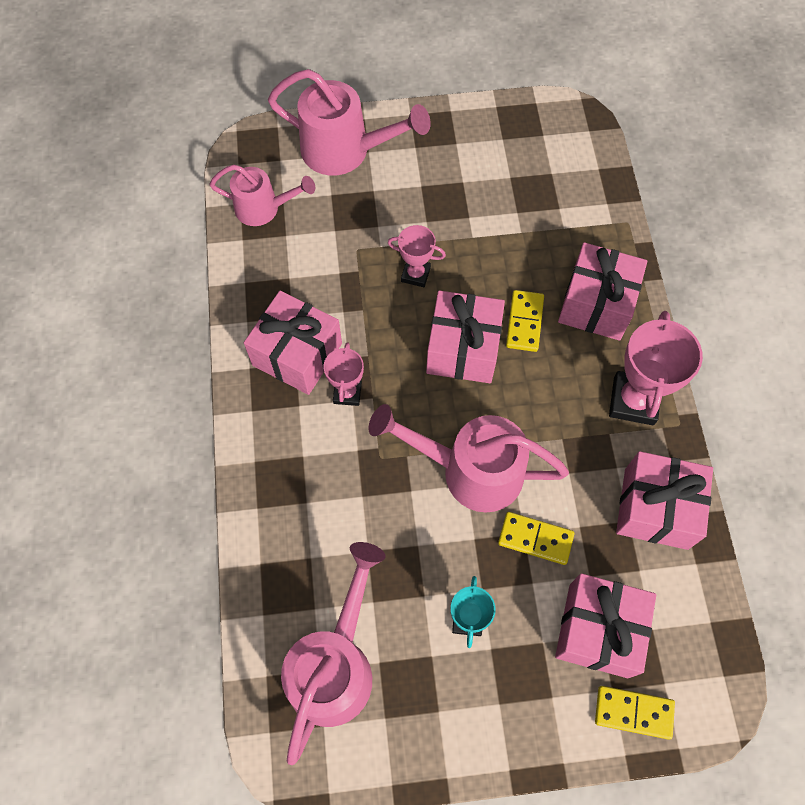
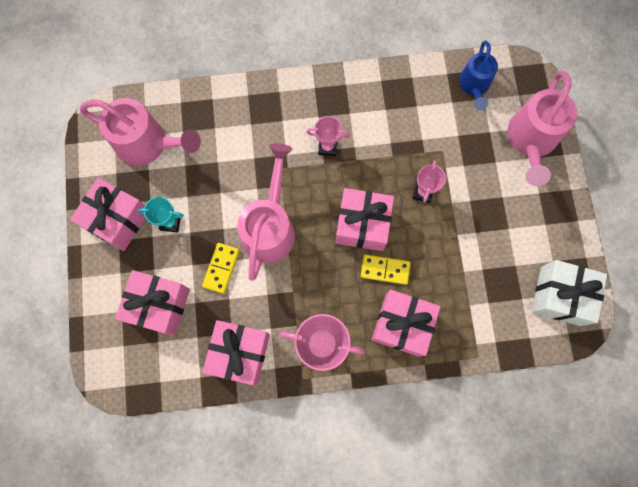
camera: 90 degrees right, 10 degrees up
pink watering can [209,164,315,226] -> blue watering can [459,41,498,110]
pink gift [244,291,342,395] -> pink gift moved to [70,178,145,251]
yellow domino [595,686,675,739] -> none
none -> white gift [532,260,607,326]

